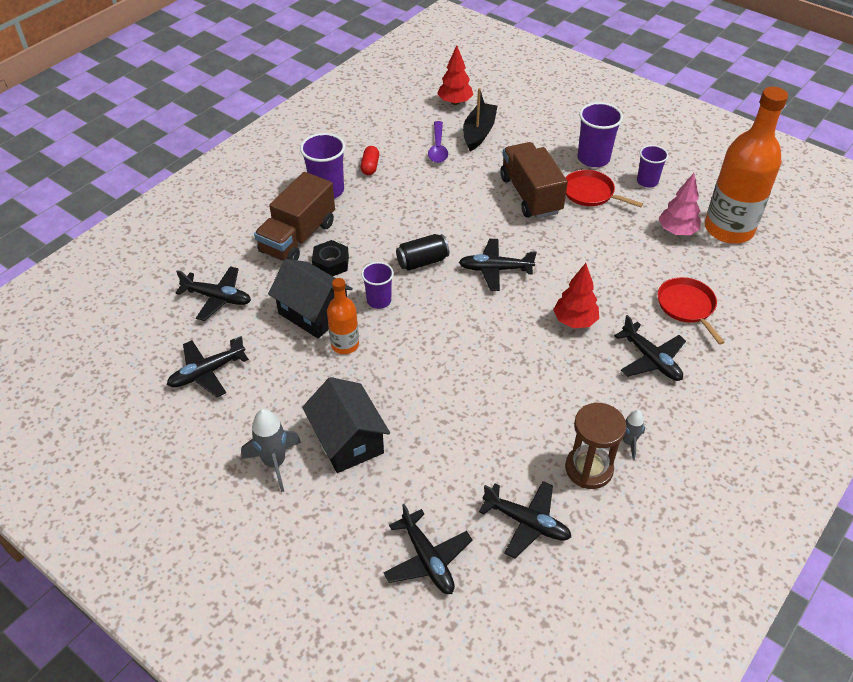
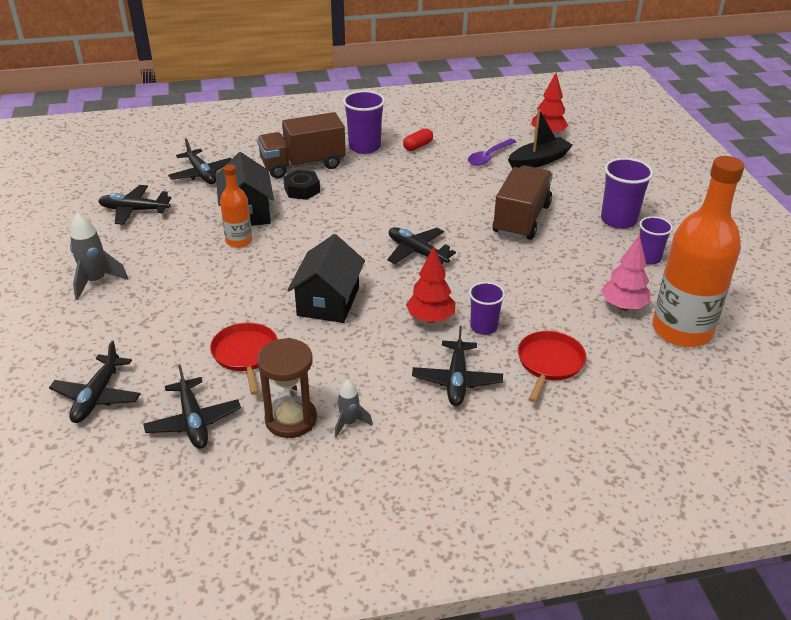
camera: 40 degrees right, 10 degrees down
black house [302,377,390,473] -> black house moved to [287,234,365,323]
purple cup [361,262,394,309] -> purple cup moved to [469,282,505,335]
black can [396,234,449,271] -> none
red pan [565,170,643,207] -> red pan moved to [210,323,278,395]

